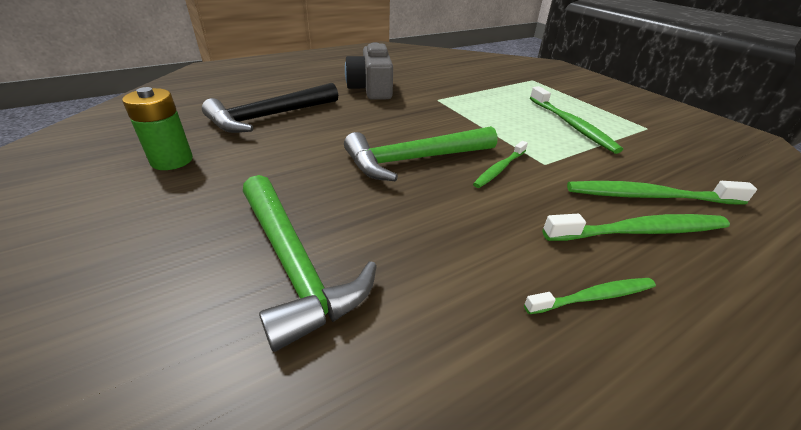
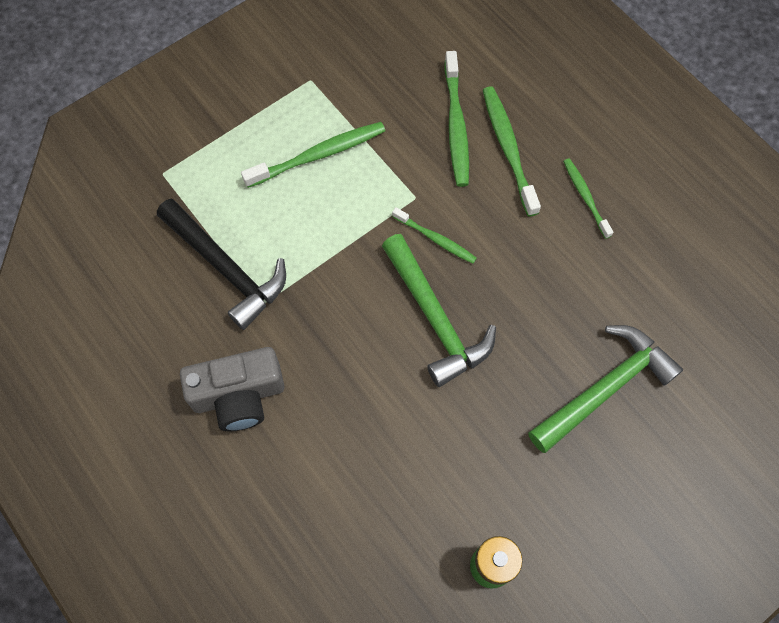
camera: 95 degrees left, 30 degrees up
black hammer [202,83,338,133] -> black hammer moved to [157,198,286,330]

